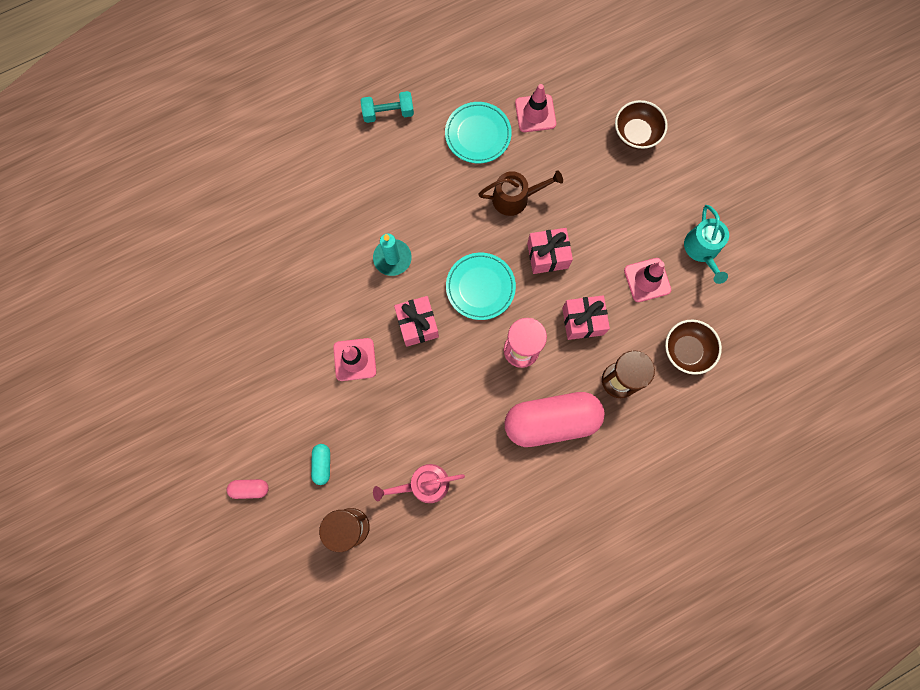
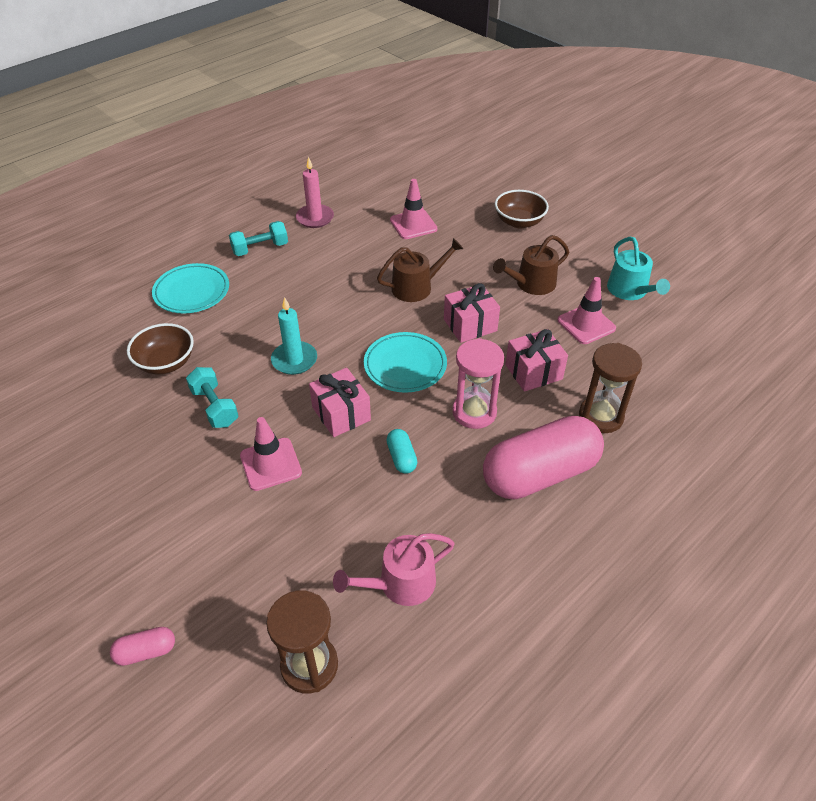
camera: 15 degrees left, 30 degrees down
turquoise capsule [311,444,330,485] -> turquoise capsule moved to [387,429,417,474]
turquoise plate [445,102,512,163] -> turquoise plate moved to [152,263,229,313]
brown bowl [665,319,722,375] -> brown bowl moved to [127,323,194,375]
none -> turquoise dumbbell [186,367,238,428]
none -> pink candle [296,157,334,228]
none -> brown watering can [493,235,569,295]

